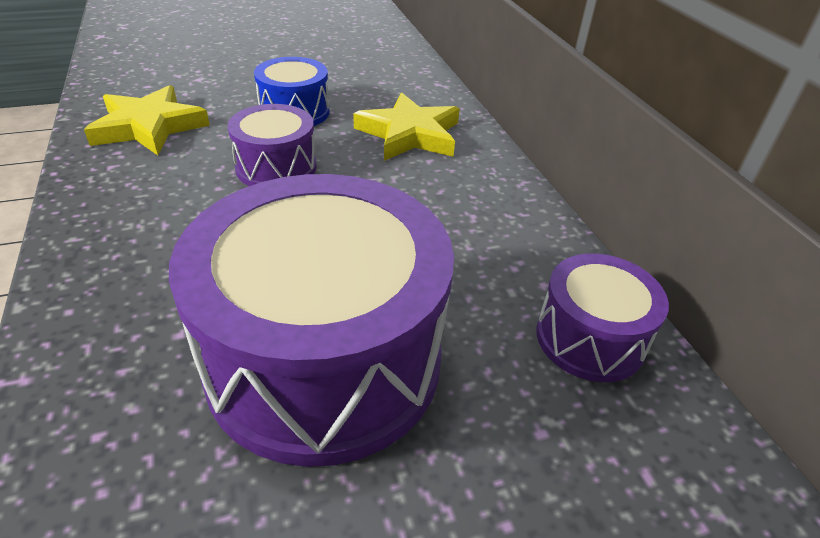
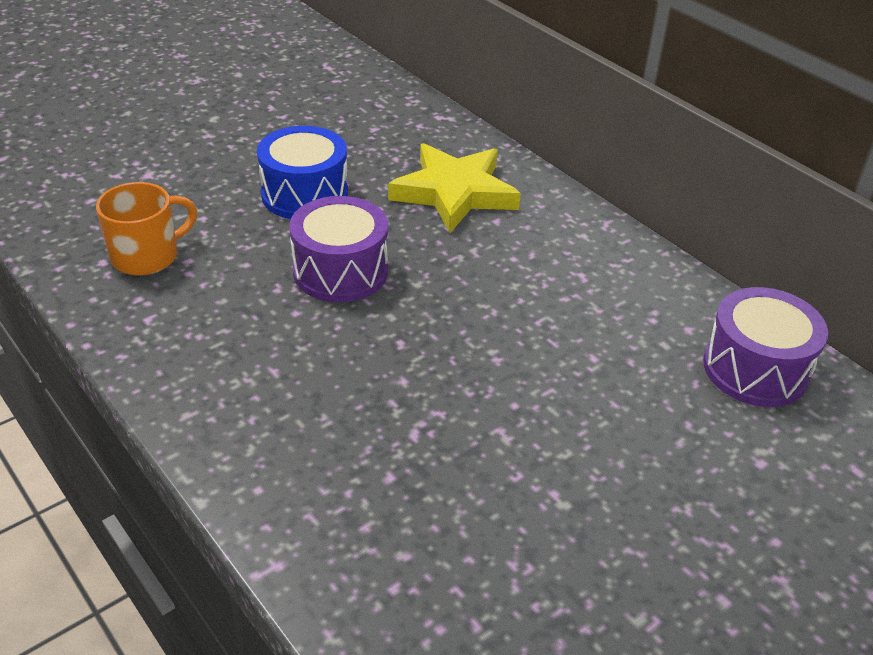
camera: 20 degrees left, 0 degrees up
yellow star [84,85,210,155] -> orange mug [96,182,197,275]
purple drum [169,174,454,467] -> none

